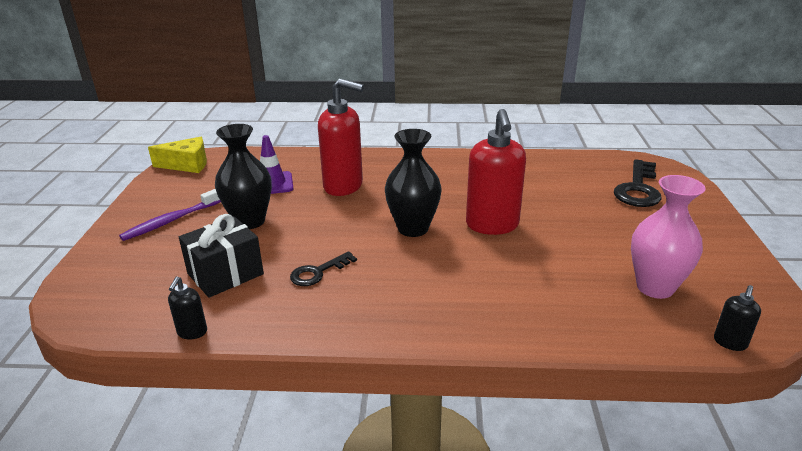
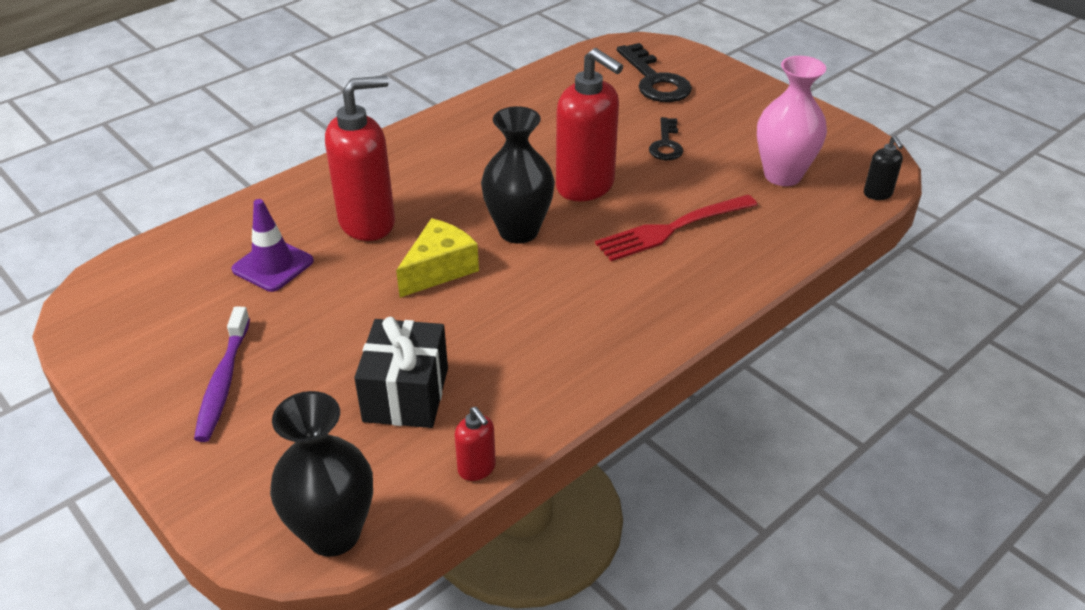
camera: 45 degrees left, 10 degrees up
yellow cheese [148,137,207,173] -> yellow cheese moved to [396,218,479,298]
black soap dispenser [168,277,207,340] -> red soap dispenser [455,407,496,481]
black vase [215,124,272,229] -> black vase moved to [270,391,373,557]
black key [290,252,357,286] -> black key moved to [649,117,683,160]
none -> red fork [595,195,757,261]

